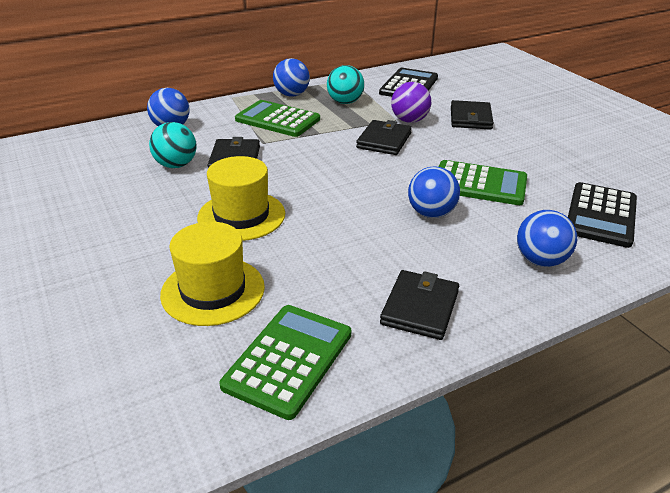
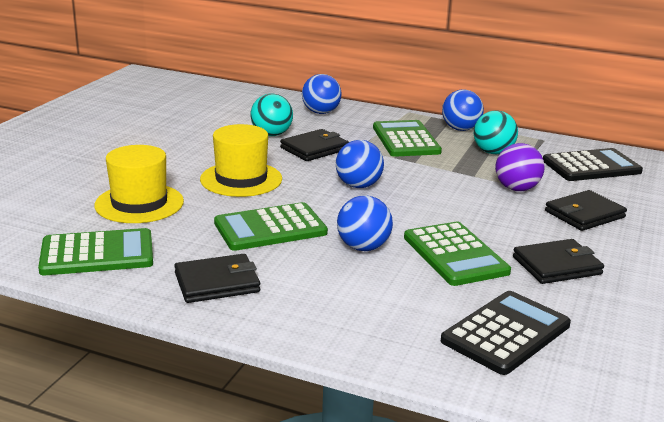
camera: 50 degrees right, 10 degrees down
black wallet [356,120,412,155] -> black wallet moved to [513,239,604,284]
blue ball [517,210,577,267] -> blue ball moved to [336,140,384,188]
black calculator [568,182,637,248] -> black calculator turned 150 degrees clockwise [441,291,571,375]
none -> green calculator [214,202,328,251]

